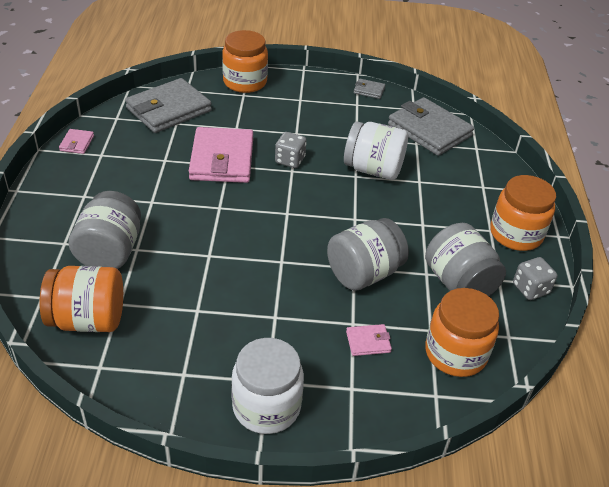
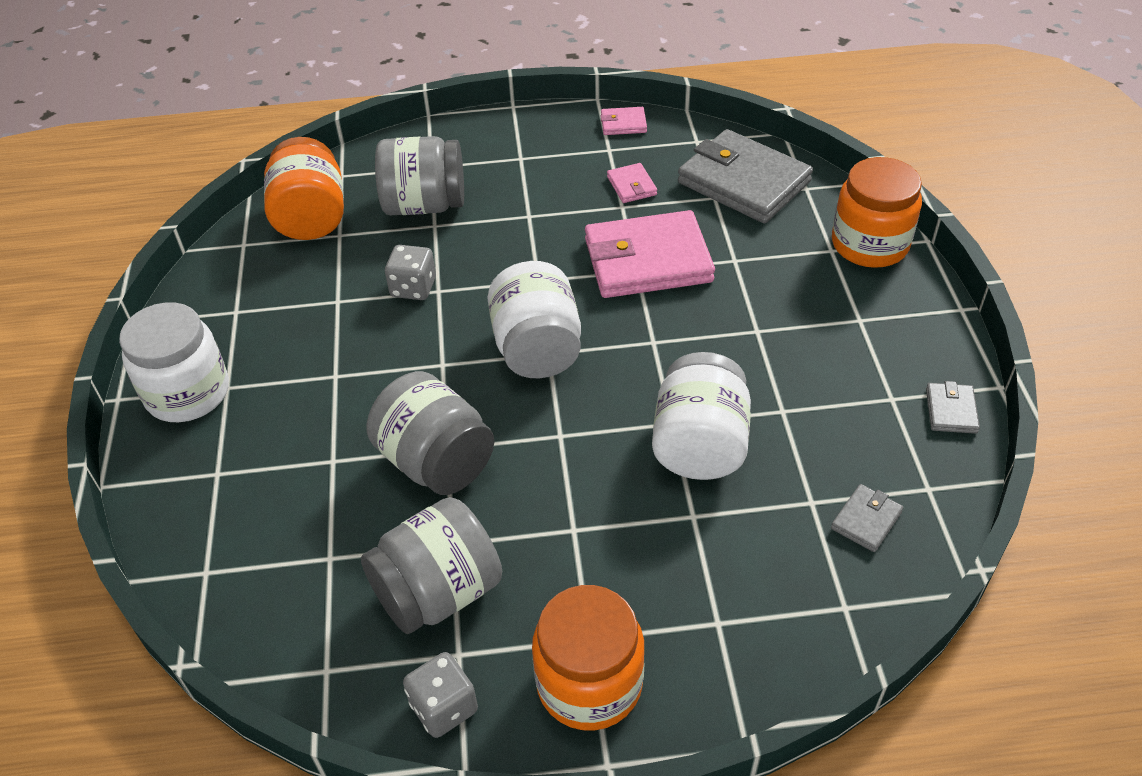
camera: 85 degrees right, 5 degrees up
grey dice [275,132,307,168] -> grey dice moved to [385,245,436,300]
pink wallet [346,324,392,356] -> pink wallet moved to [607,163,657,203]
grey wallet [388,97,474,156] -> grey wallet [831,484,903,552], size x0.44
orange jar [425,288,499,377] -> none
none -> white jar [487,261,581,378]

